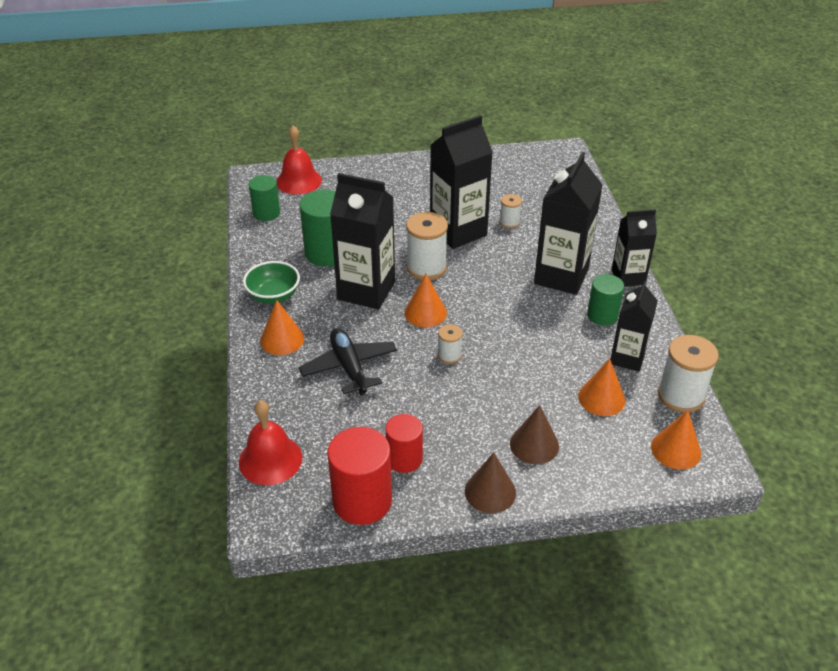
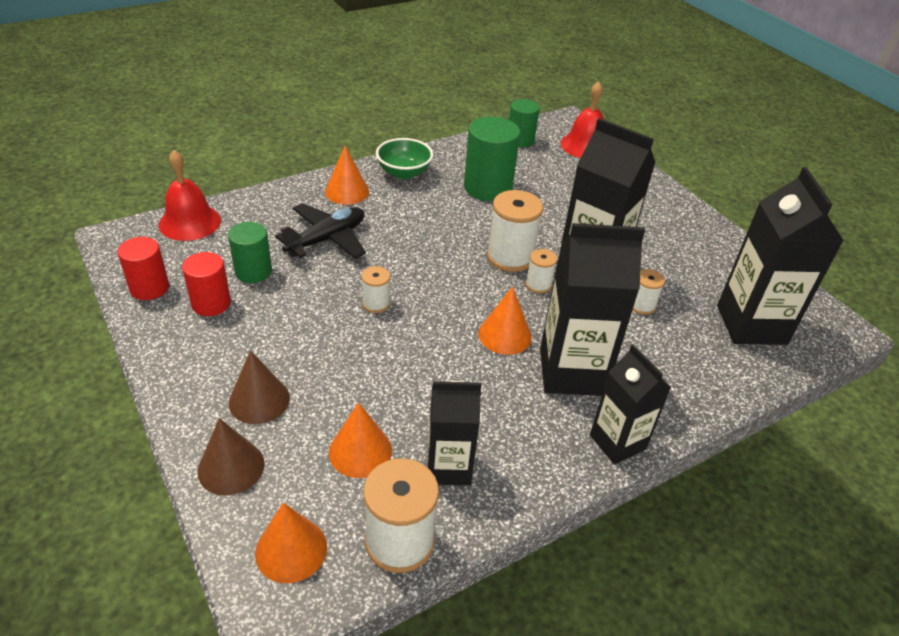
camera: 65 degrees right, 0 degrees up
red cylinder [327,427,392,525] -> red cylinder [117,237,169,300], size x0.63
black carton [330,173,395,309] -> black carton moved to [717,167,844,345]
orange cone [404,274,447,328] -> orange cone moved to [478,287,532,355]
brown cone [465,452,516,513] -> brown cone moved to [197,418,265,495]
green cylinder [587,274,624,326] -> green cylinder moved to [228,222,272,283]
none -> white spool [526,249,557,293]

